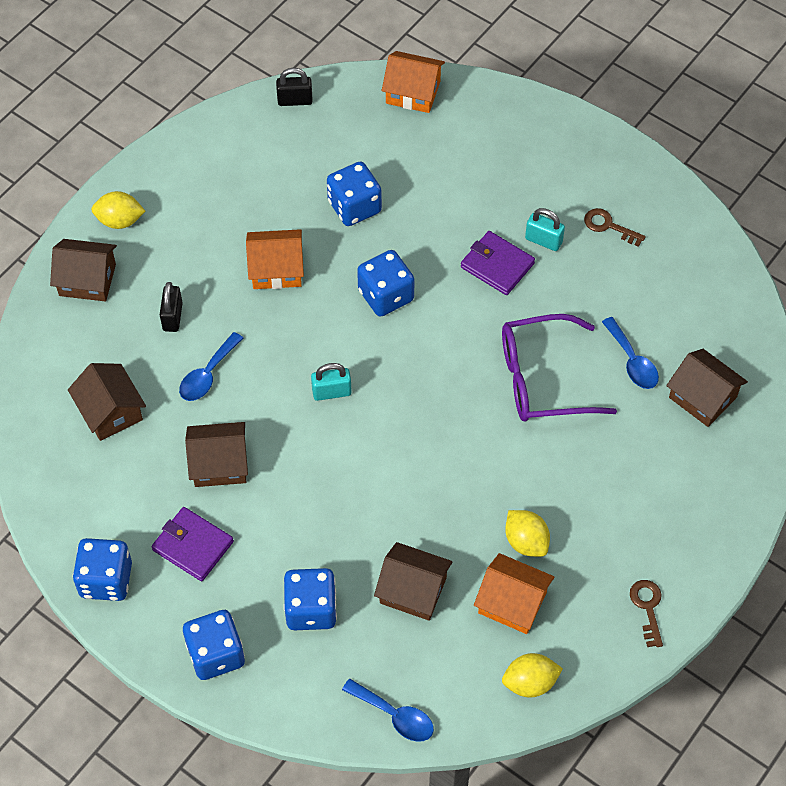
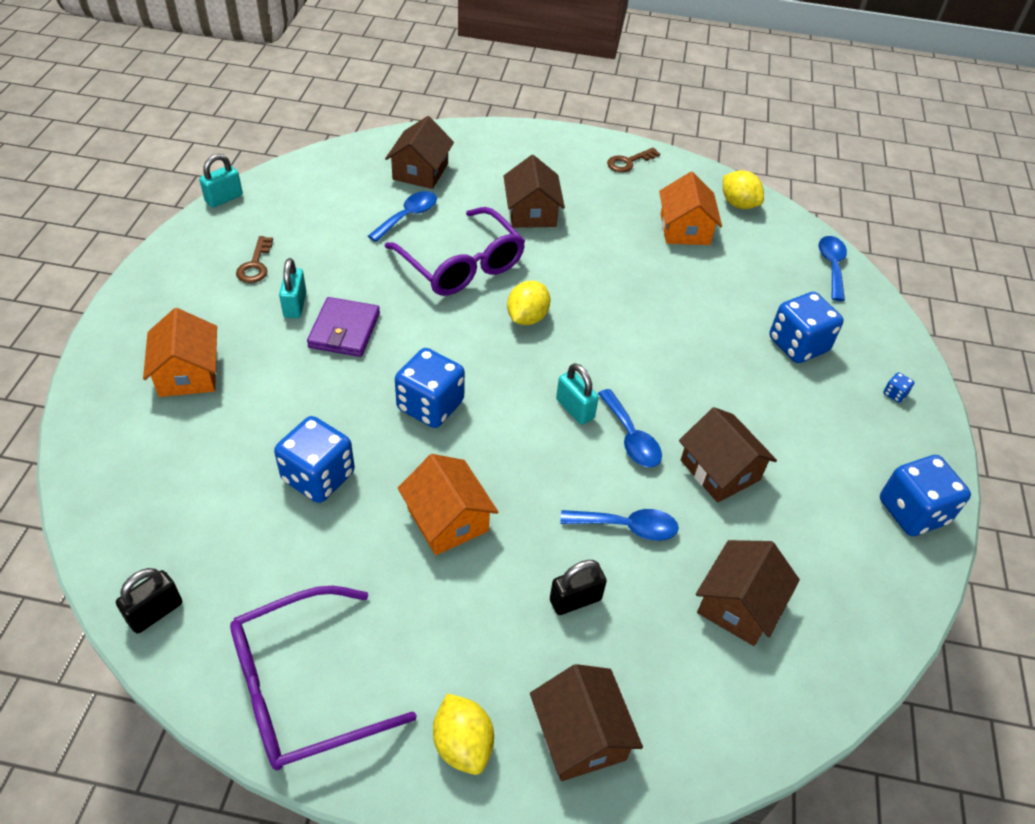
camera: 120 degrees left, 10 degrees down
purple wallet [152,507,234,581] -> none
blue dice [183,610,245,680] -> blue dice [883,372,915,403], size x0.40
black padlock [276,68,313,106] -> black padlock turned 75 degrees clockwise [116,568,182,634]
brown house [374,542,453,621] -> brown house moved to [504,155,565,228]
orange house [382,51,445,113] -> orange house moved to [143,308,217,397]
yellow lemon [505,510,550,557] -> yellow lemon moved to [507,281,550,325]
none -> turquoise padlock [199,154,243,208]
none -> purple glasses [230,586,417,770]
none -> blue spoon [598,389,662,468]

